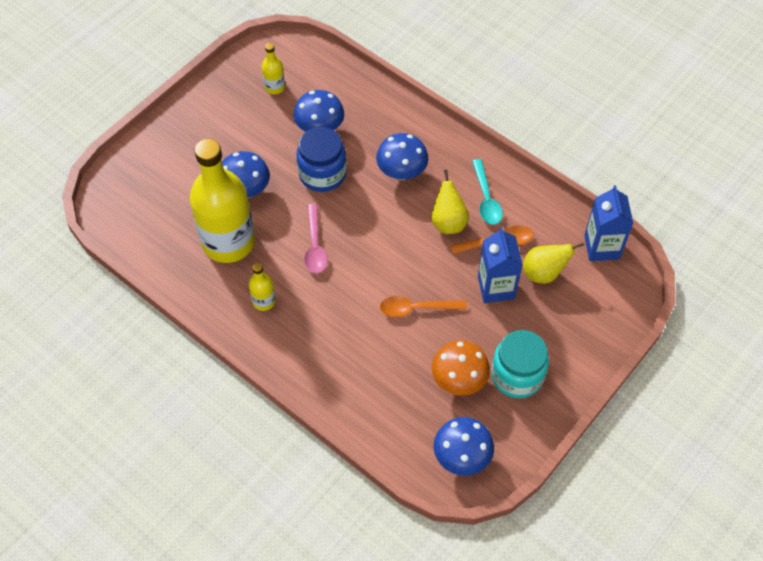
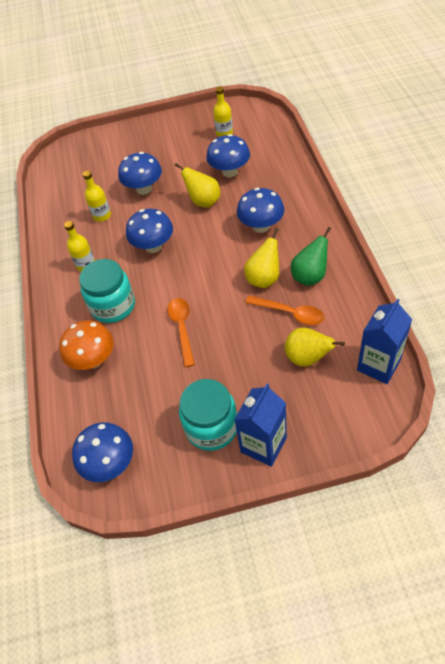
camera: 45 degrees right, 5 degrees down
yellow bottle [190,139,255,263] -> yellow bottle [83,171,111,222], size x0.42
blue jar [296,127,347,192] -> yellow pear [175,163,220,207]
pink spoon [304,204,328,274] -> blue mushroom [126,208,173,253]
orange spoon [380,296,467,317] -> orange spoon turned 45 degrees clockwise [167,298,195,367]
orange mushroom [432,340,490,396] -> orange mushroom moved to [59,320,114,370]
turquoise spoon [472,159,503,225] -> green pear [291,227,331,286]
blue carton [478,227,523,303] -> blue carton moved to [234,384,287,467]
none -> turquoise jar [79,259,135,323]

